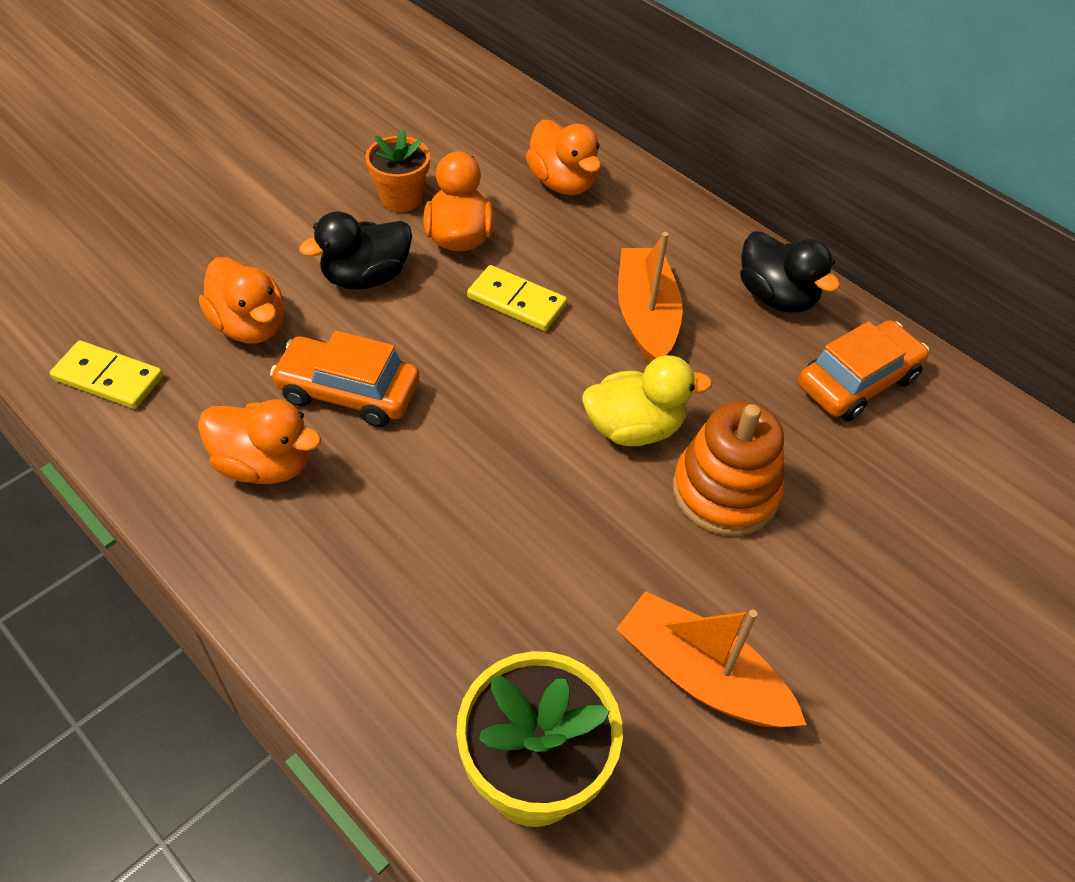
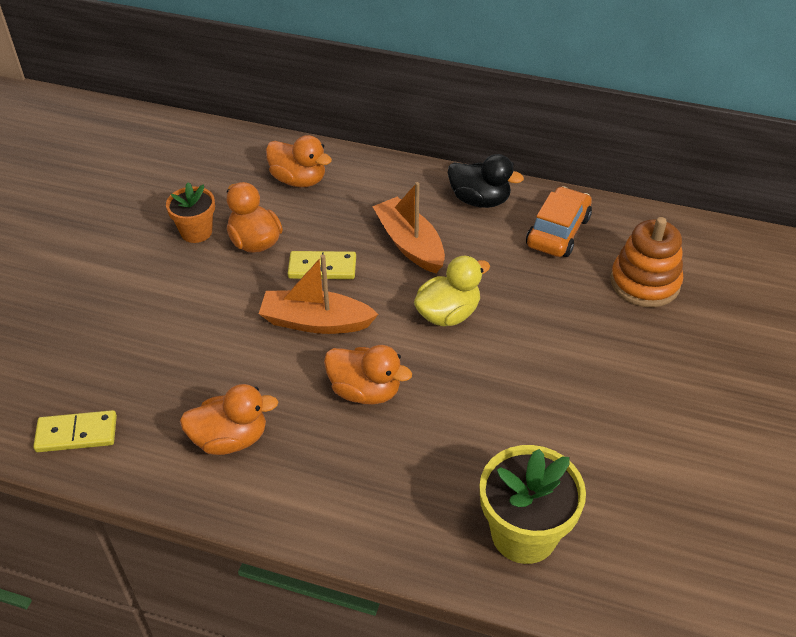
camera: 25 degrees left, 5 degrees down
orange duck [199,257,284,343] -> orange duck moved to [324,345,412,405]
orange car [270,331,420,427] -> none
black duck [299,211,412,290] -> none
orange boat [616,591,807,727] -> orange boat moved to [259,254,379,334]
orange stacking toy [673,401,784,536] -> orange stacking toy moved to [610,217,683,307]

